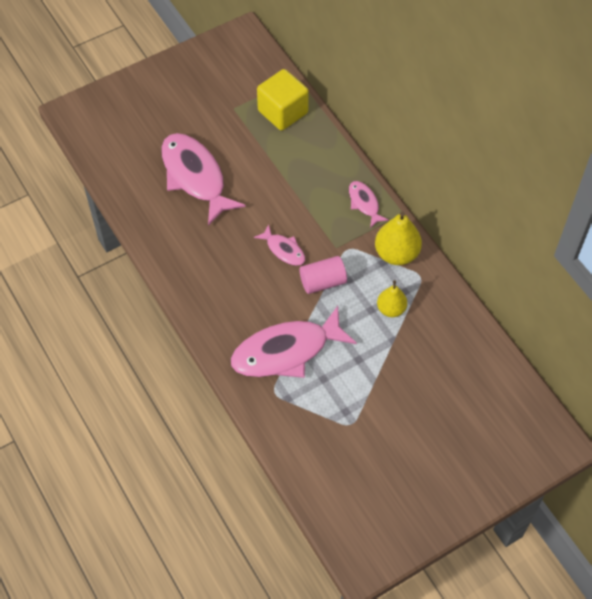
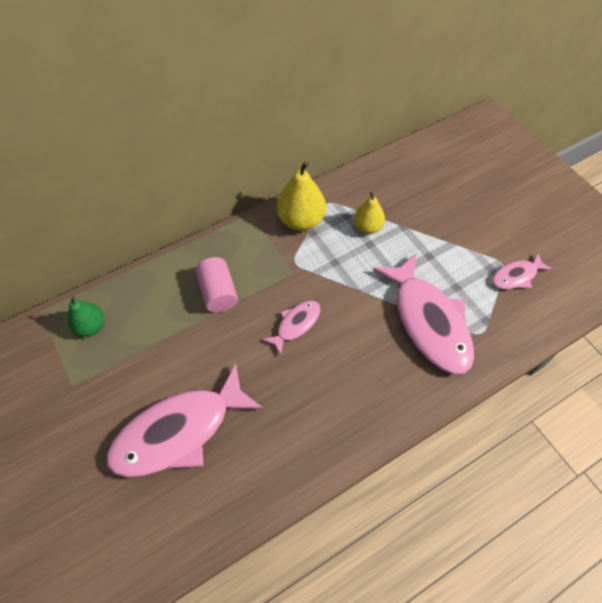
camera: 90 degrees left, 0 degrees up
yellow cube [257,69,309,131] -> green pear [67,296,104,337]
pink cylinder [300,256,347,294] -> pink cylinder moved to [196,257,238,313]
pink fish [349,181,389,228] -> pink fish moved to [492,252,553,289]

